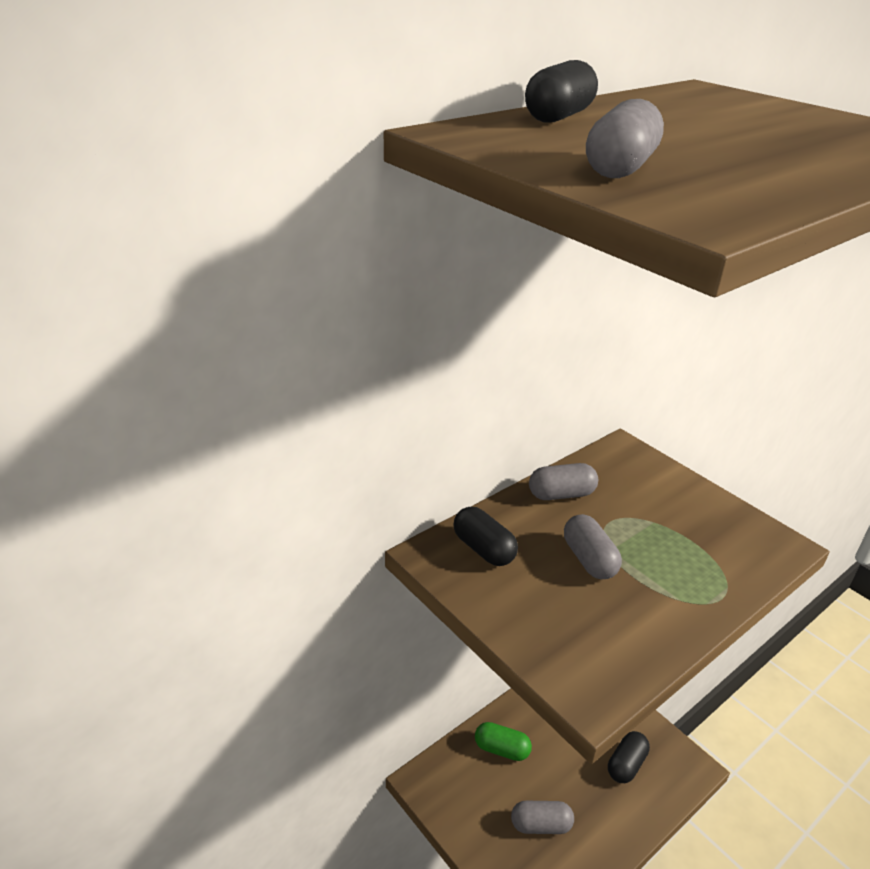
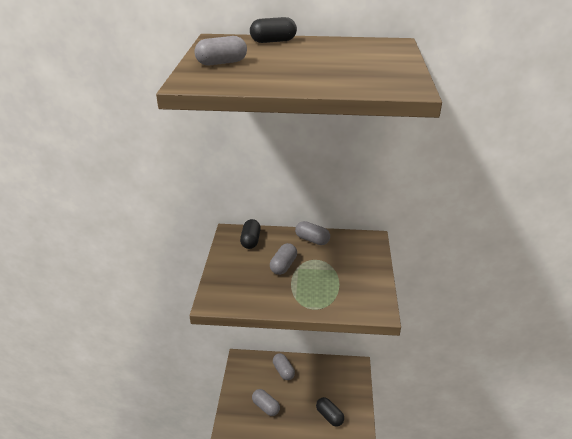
camera: 45 degrees right, 0 degrees up
green capsule [475,722,532,761] -> grey capsule [273,353,295,380]
black capsule [608,731,650,783] -> black capsule turned 60 degrees clockwise [316,397,344,427]

